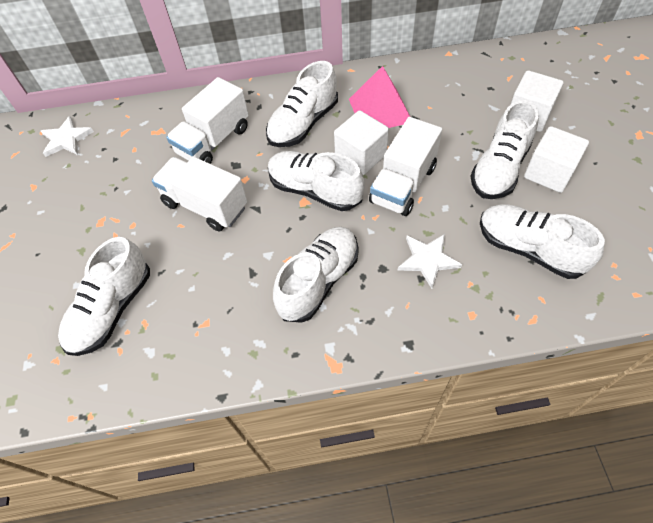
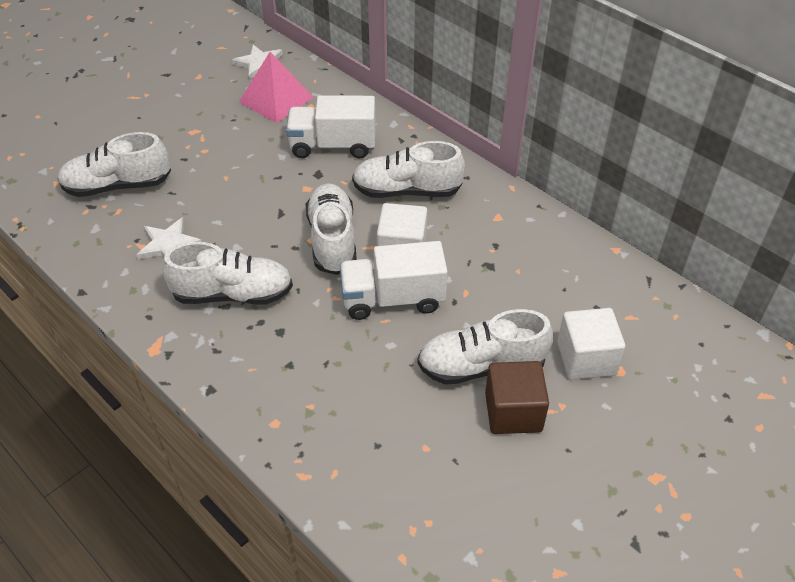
camera: 50 degrees right, 10 degrees down
white truck [152,157,247,231] -> none
pink pyramid [349,66,410,128] -> pink pyramid moved to [239,52,314,123]
white star [398,234,462,289] -> white star moved to [137,217,202,259]
white shoe [480,204,605,279] -> none
white cube [524,126,589,193] -> brown cube [485,361,549,434]

